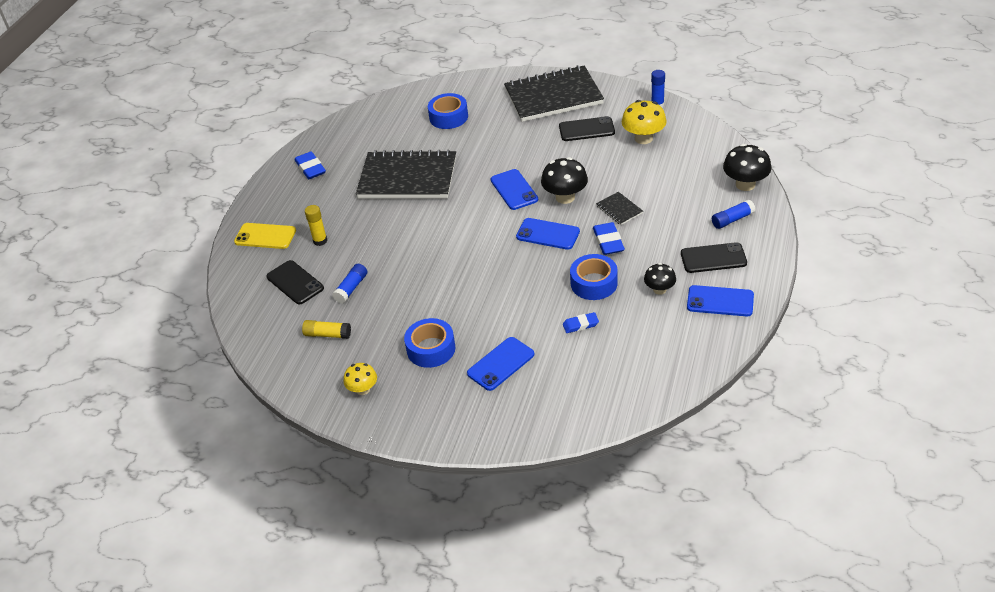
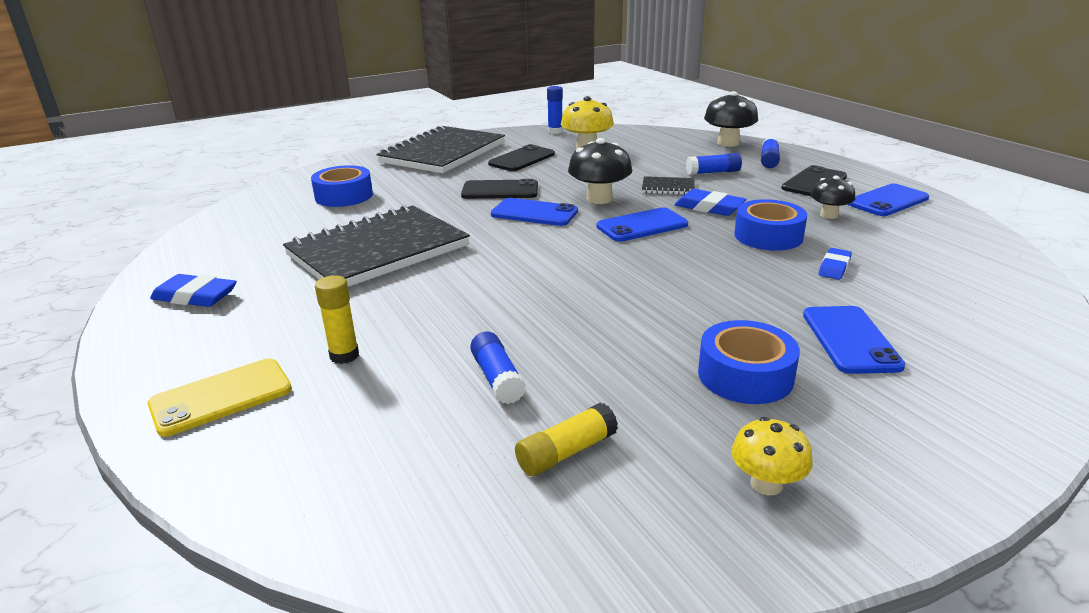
camera: 50 degrees left, 15 degrees down
black phone [266,260,324,304] -> black phone moved to [461,179,538,199]
none -> blue glue stick [686,153,742,175]

